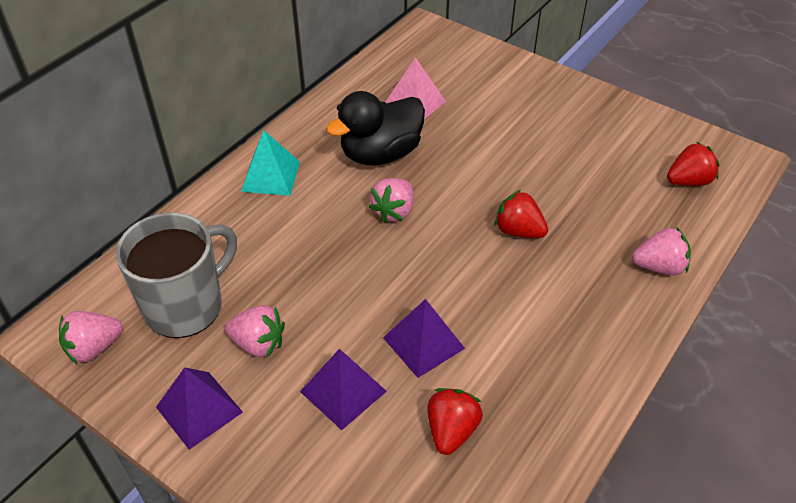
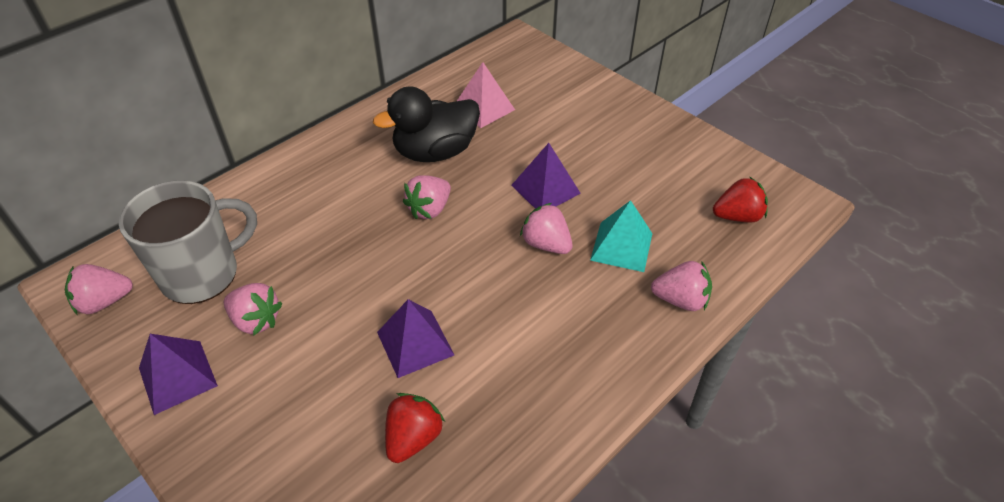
camera: 10 degrees right, 0 degrees up
turquoise pyramid [241,130,300,196] -> turquoise pyramid moved to [590,200,653,272]
purple pyramid [300,349,387,430] -> purple pyramid moved to [511,143,581,209]
red strawberry [495,190,548,238] -> pink strawberry [520,203,573,254]

